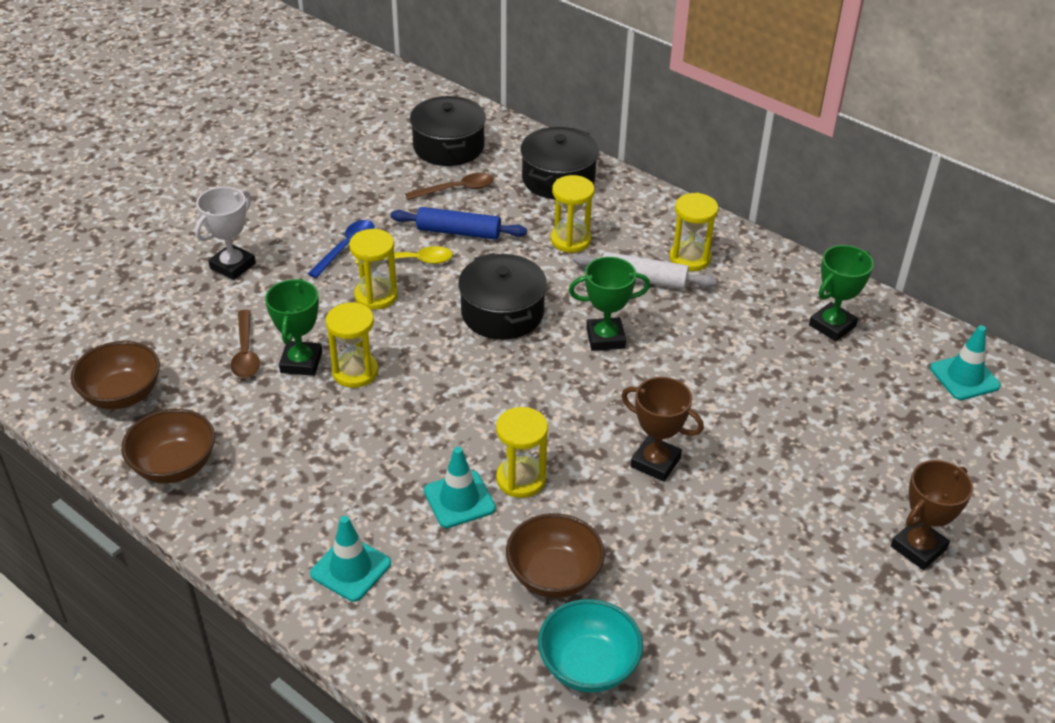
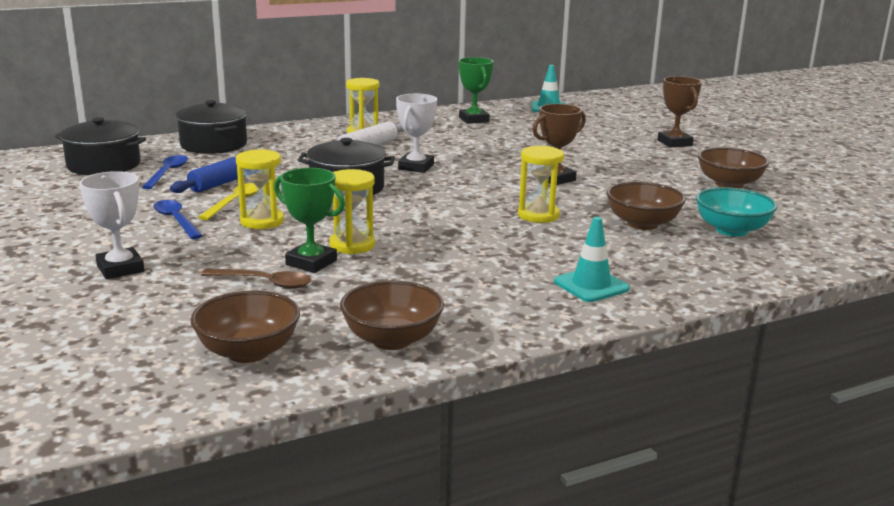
camera: 65 degrees left, 20 degrees down
brown spoon [405,173,494,200] -> blue spoon [142,155,188,189]
turquoise traffic cone [424,447,496,528] -> none
yellow hourglass [551,175,595,253] -> none
green trophy [569,257,650,351] -> white trophy [396,94,437,173]
none -> brown bowl [698,147,769,188]

